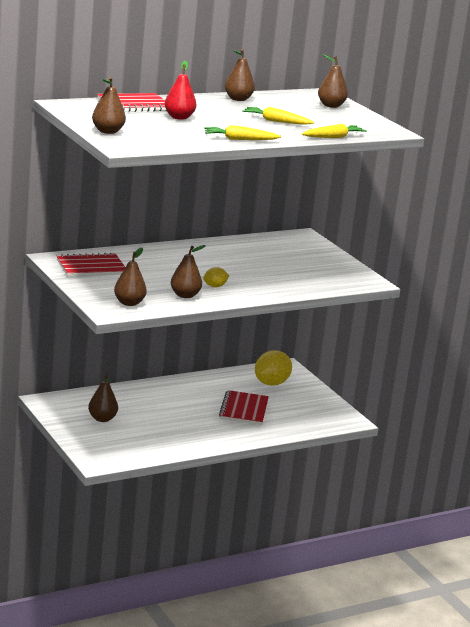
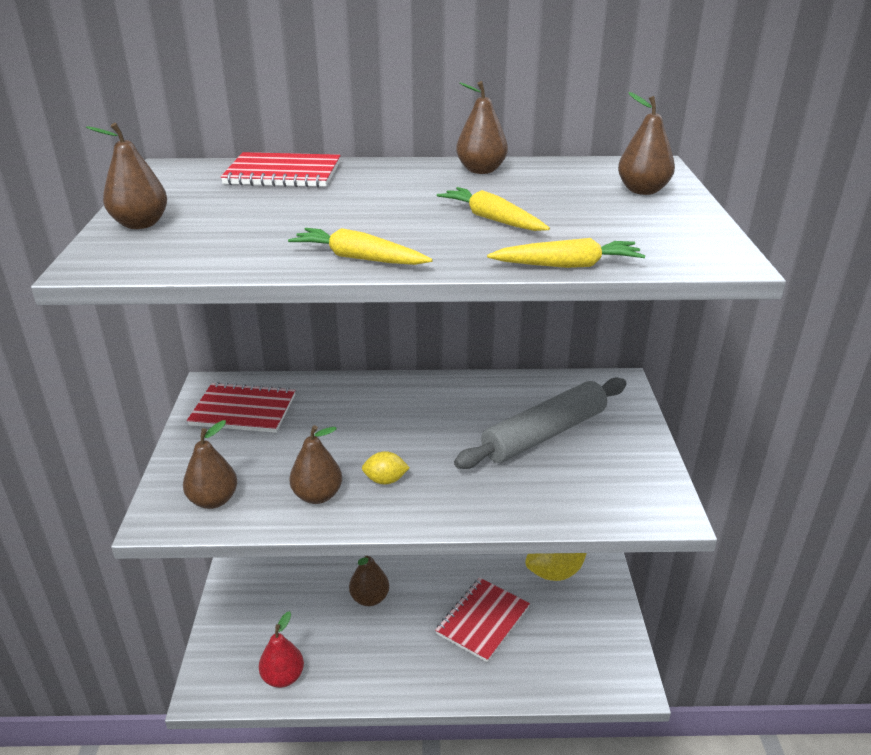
camera: 30 degrees right, 10 degrees up
brown pear [88,374,118,422] -> brown pear moved to [349,556,389,606]
red pear [164,60,196,120] -> red pear moved to [259,611,304,688]
none -> grey rolling pin [454,378,626,469]

